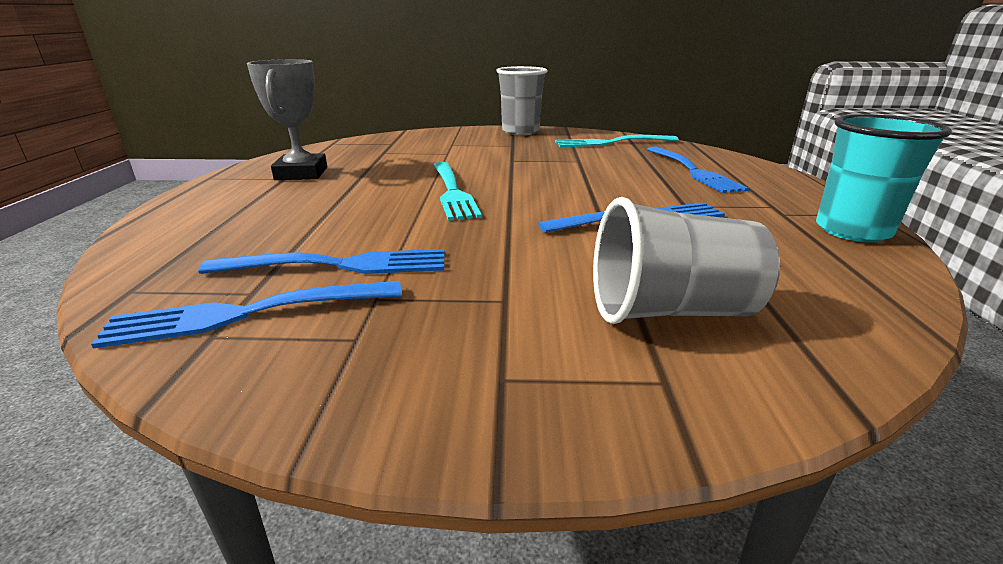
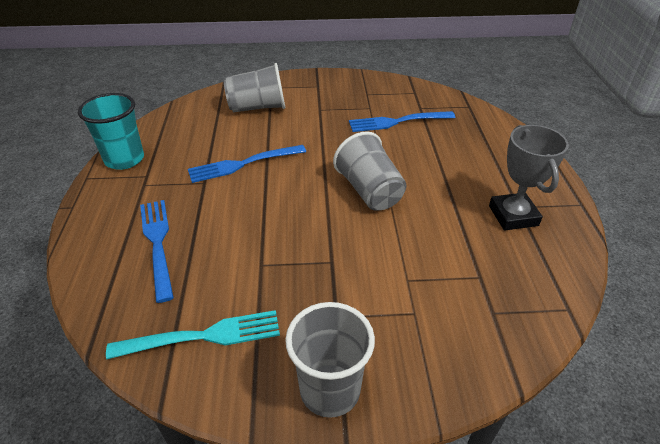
camera: 175 degrees right, 15 degrees up
blue fork [91,281,402,348] -> none
turquoise fork [433,162,482,220] -> grey cup [333,131,406,211]

